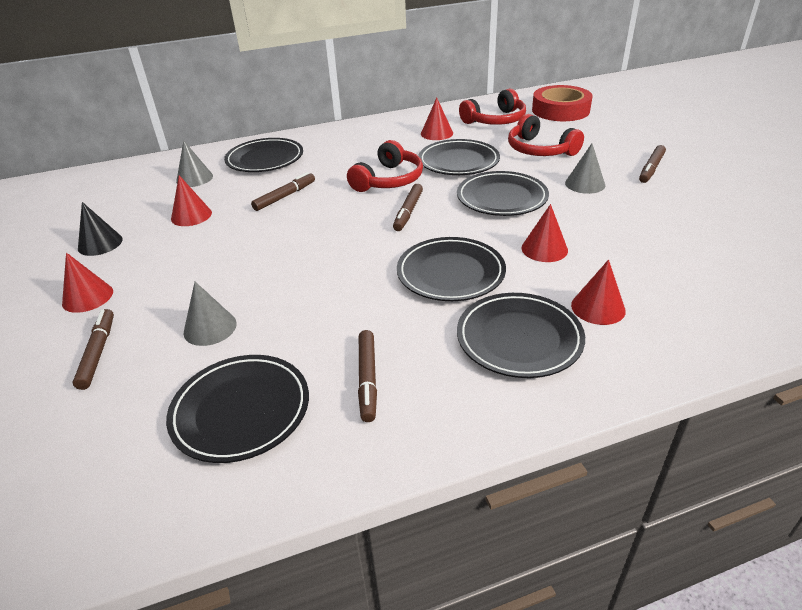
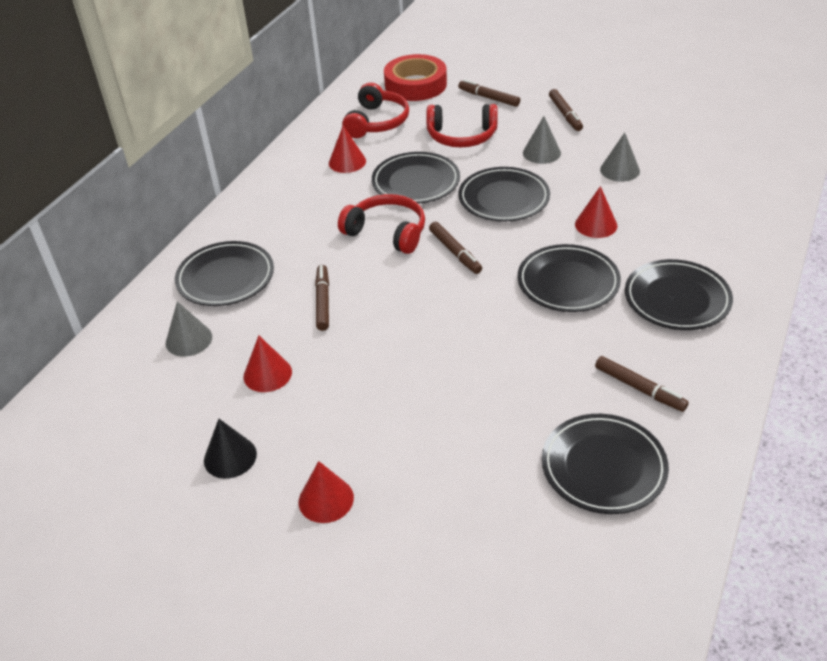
camera: 45 degrees left, 5 degrees up
brown marker [72,309,114,390] -> brown marker moved to [458,79,520,107]
grey cone [183,282,237,346] -> grey cone moved to [600,133,640,182]
red headphones [347,140,423,192] -> red headphones turned 45 degrees counterclockwise [338,194,425,254]
red cone [571,259,626,325] -> none

